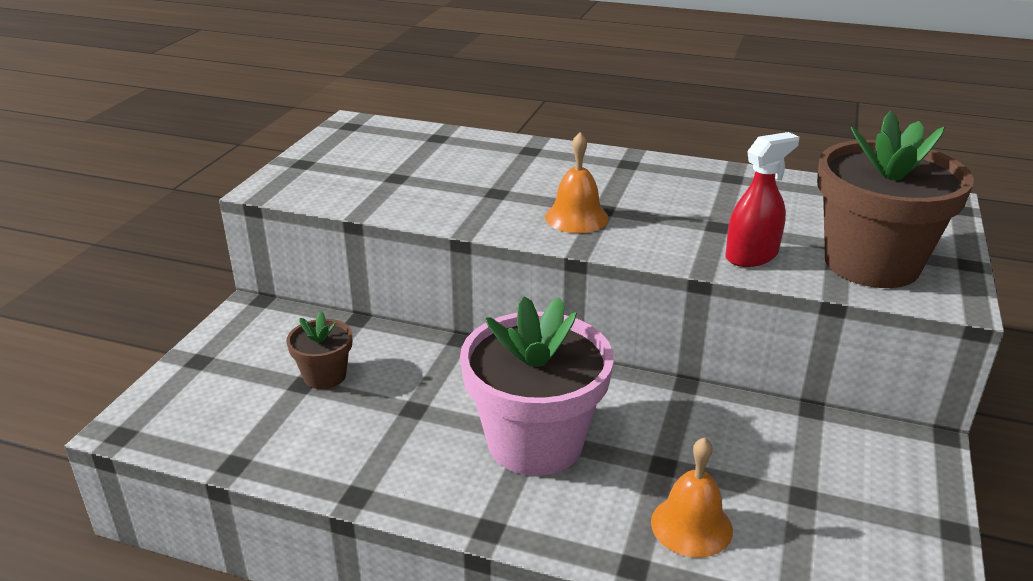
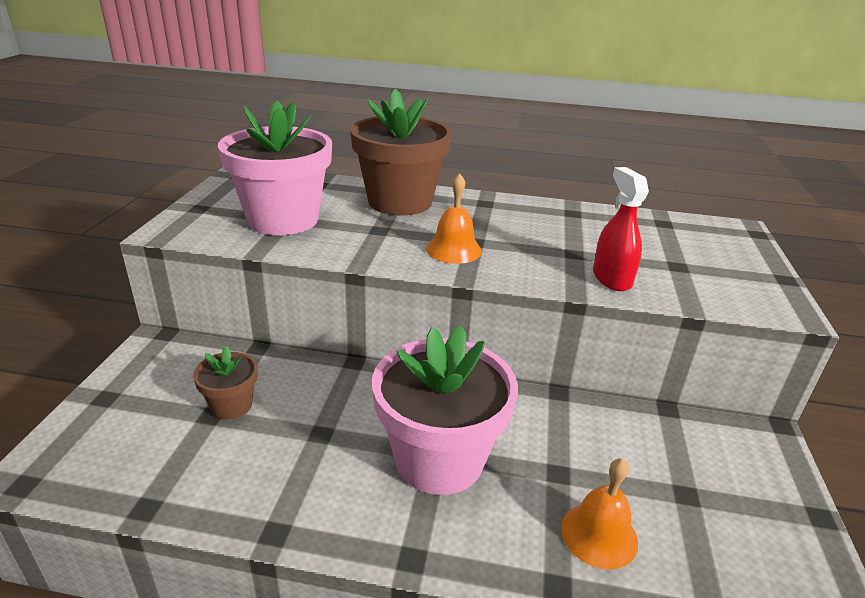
camera: 10 degrees left, 0 degrees up
red spray bottle [726,132,799,267] -> red spray bottle turned 60 degrees counterclockwise [593,167,649,291]
brown flower pot [817,111,974,288] -> brown flower pot moved to [350,89,452,215]
none -> pink flower pot [218,101,332,235]

